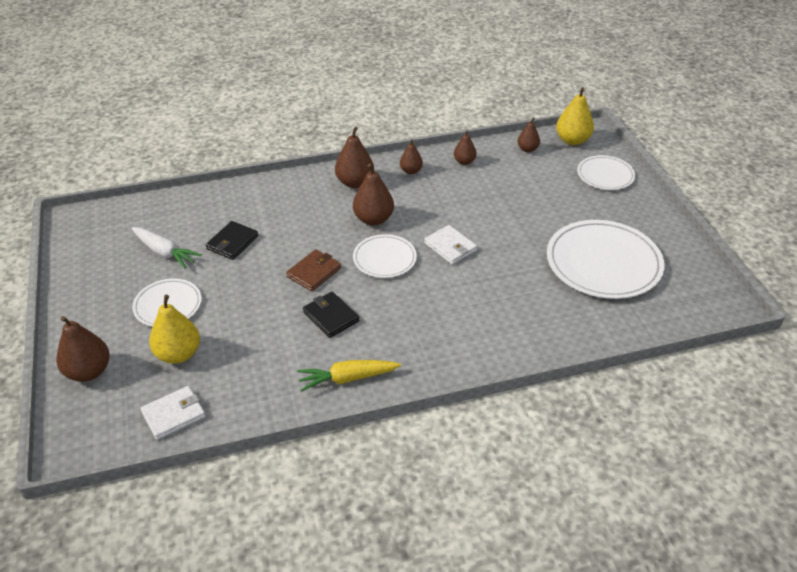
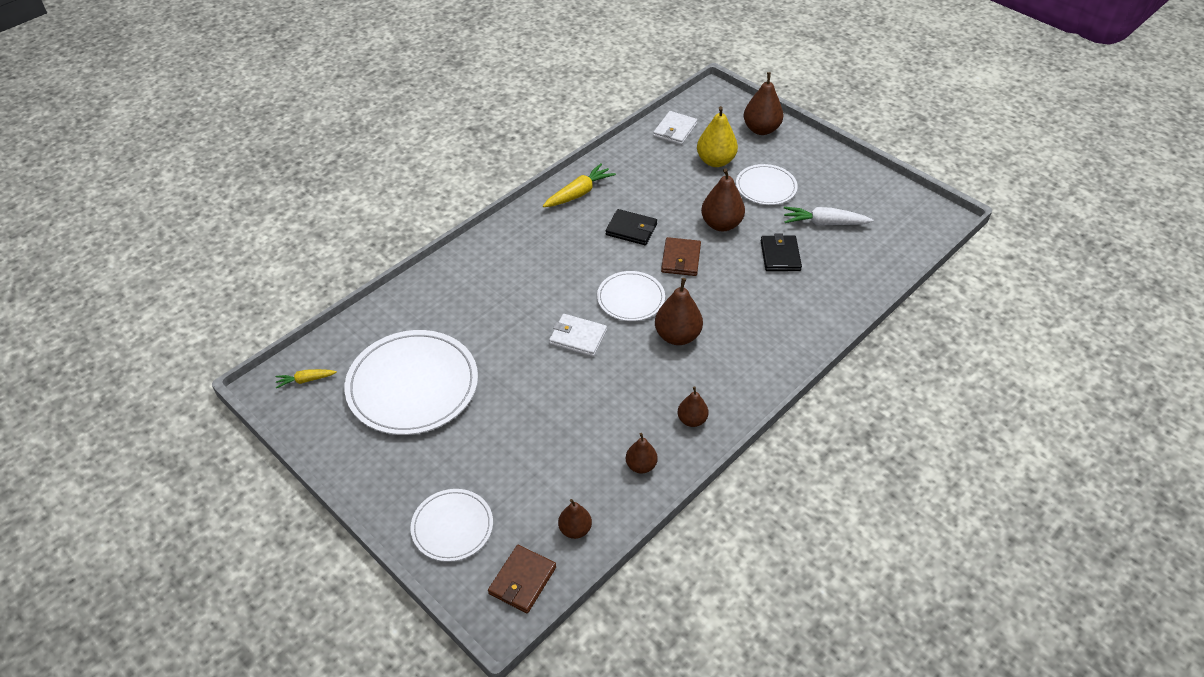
camera: 150 degrees right, 5 degrees up
brown pear [335,127,374,188] -> brown pear moved to [701,168,745,231]
yellow pear [556,87,594,145] -> brown wallet [488,545,556,613]
none -> yellow carrot [275,369,337,388]

